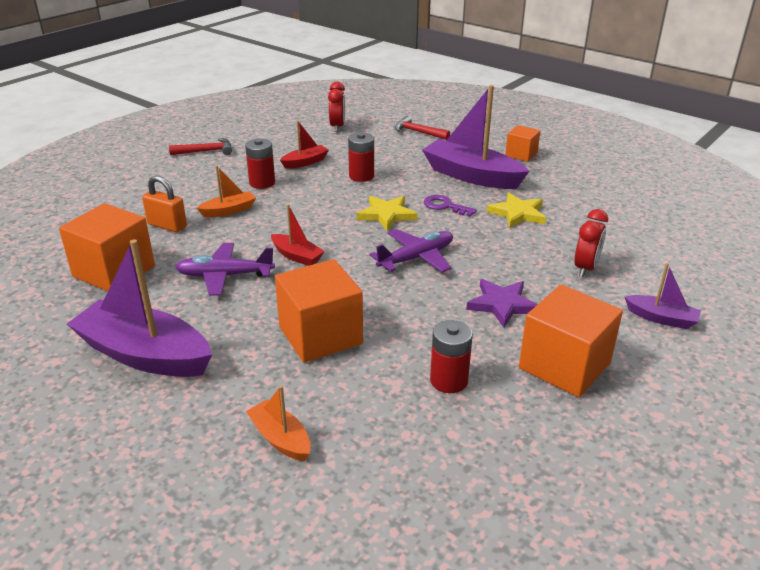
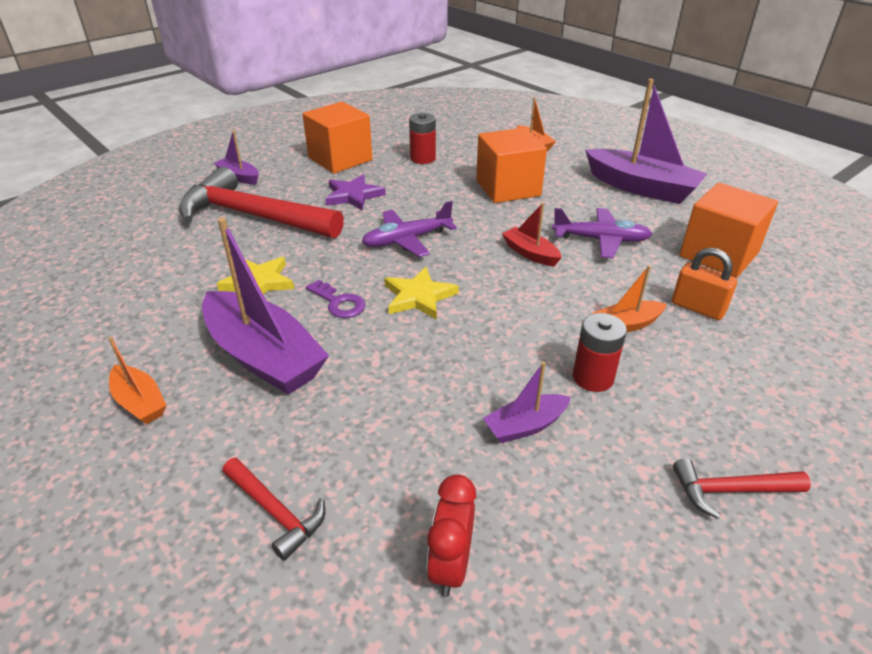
camera: 170 degrees left, 5 degrees up
red boat [280,121,329,169] -> purple boat [483,362,571,443]
red battery [348,133,374,182] -> none
orange cube [505,125,540,162] -> orange boat [108,337,166,424]
red clock [574,209,608,277] -> red hammer [179,167,344,239]

